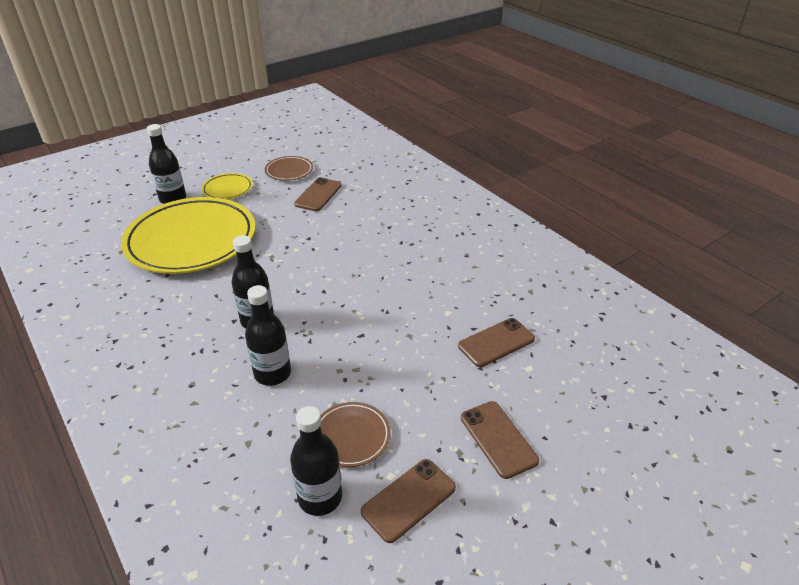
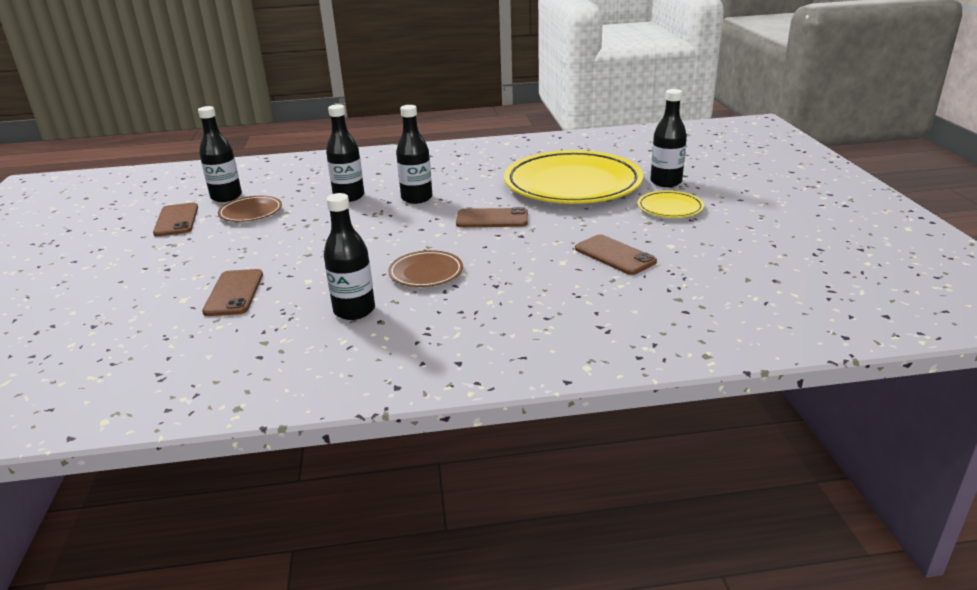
camera: 120 degrees right, 10 degrees down
brown plate [265,156,313,181] -> brown plate moved to [388,250,463,287]
brown phone [461,401,539,479] -> brown phone moved to [456,207,528,227]
none -> black bottle [324,193,375,320]

